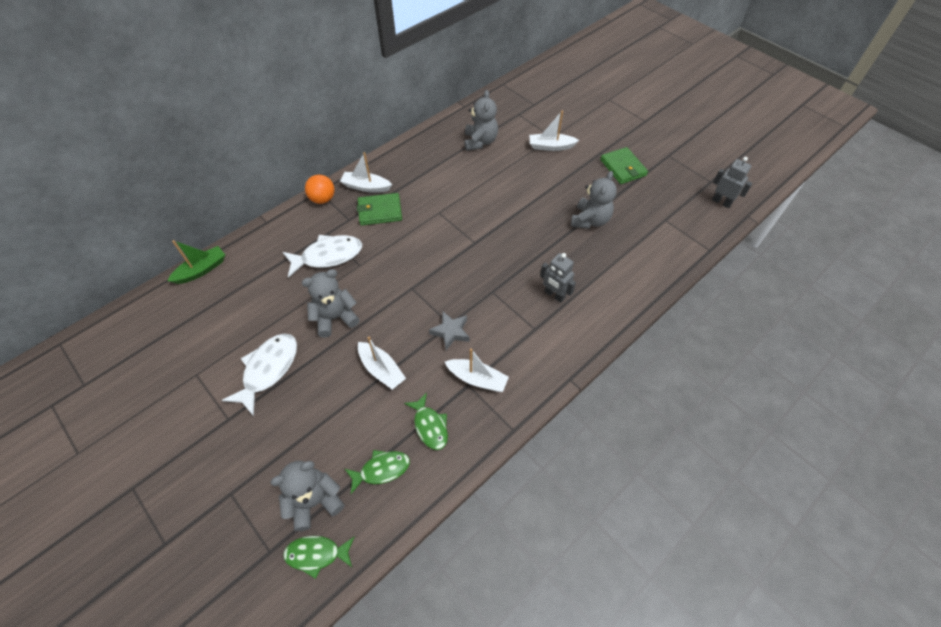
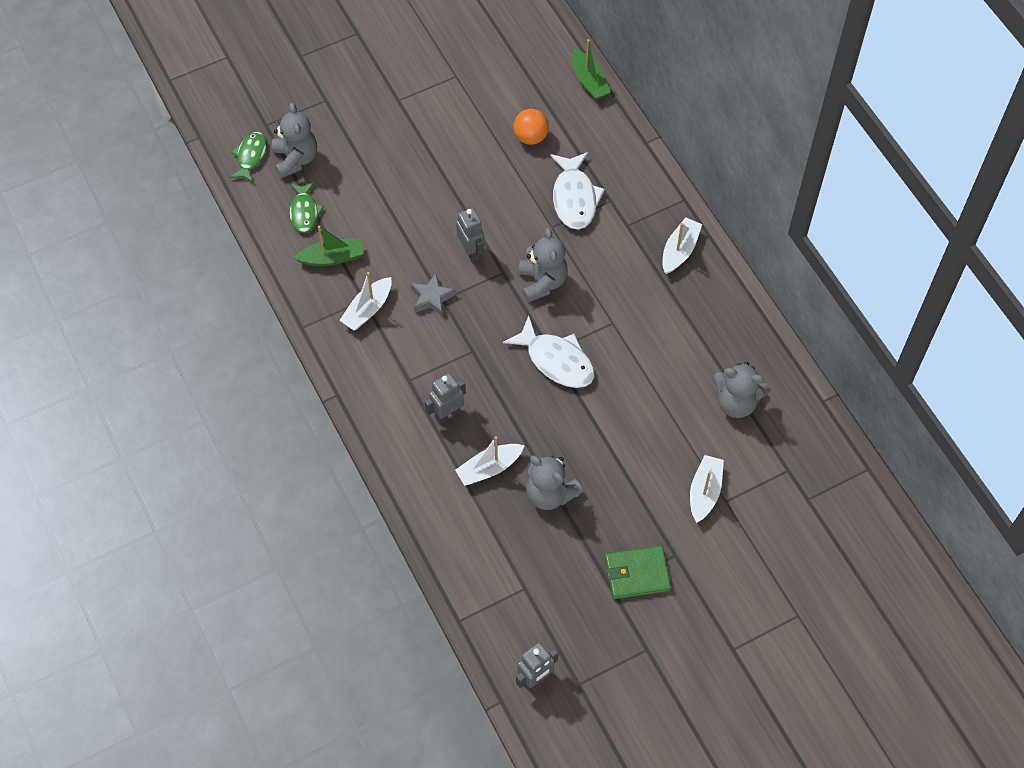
camera: 105 degrees right, 5 degrees up
white fish [222,334,297,416] -> white fish moved to [503,316,594,388]
grey teddy bear [302,269,360,338] -> grey teddy bear moved to [519,228,568,303]
orange ball [305,175,334,204] -> orange ball moved to [513,109,549,145]
green wallet [357,193,402,226] -> none
white boat [358,336,406,390] -> white boat moved to [455,436,525,486]
green fish [404,393,448,450] -> green boat [294,226,364,266]
none -> grey robot [456,208,484,262]

